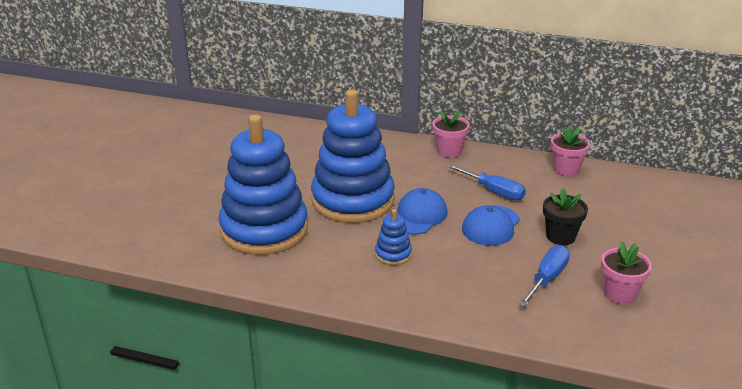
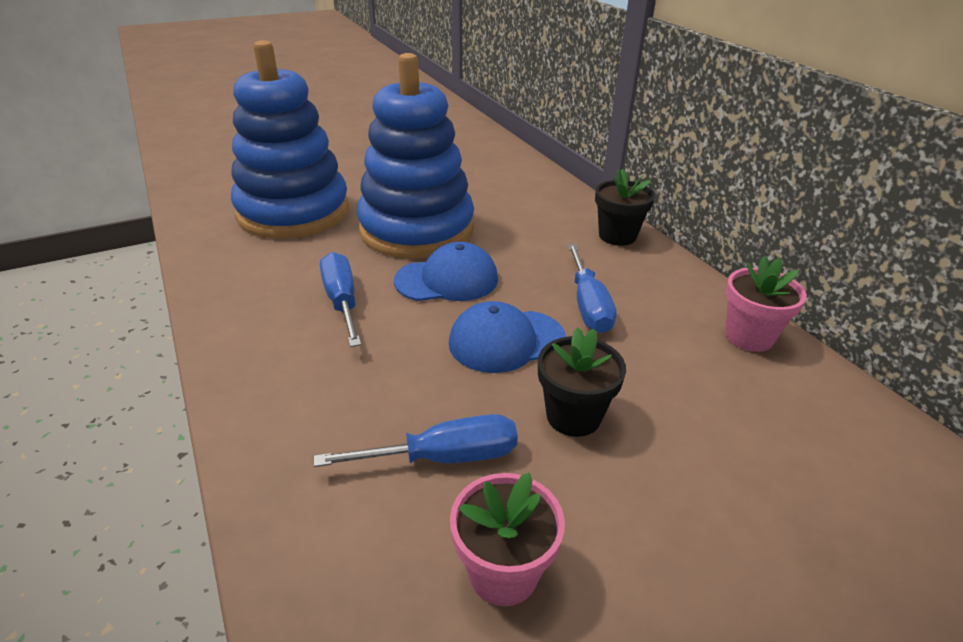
camera: 45 degrees right, 5 degrees up
blue stacking toy [375,209,412,265] -> blue screwdriver [320,252,361,347]
pink flower pot [432,111,470,158] -> black flower pot [595,169,655,246]

